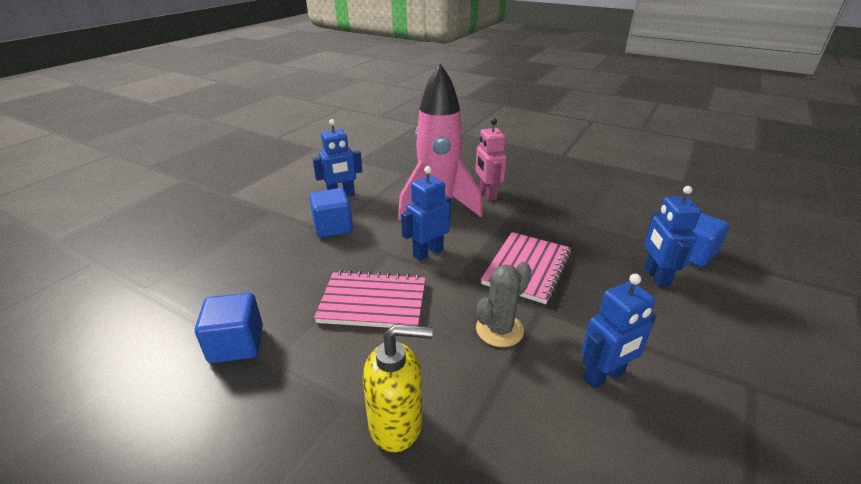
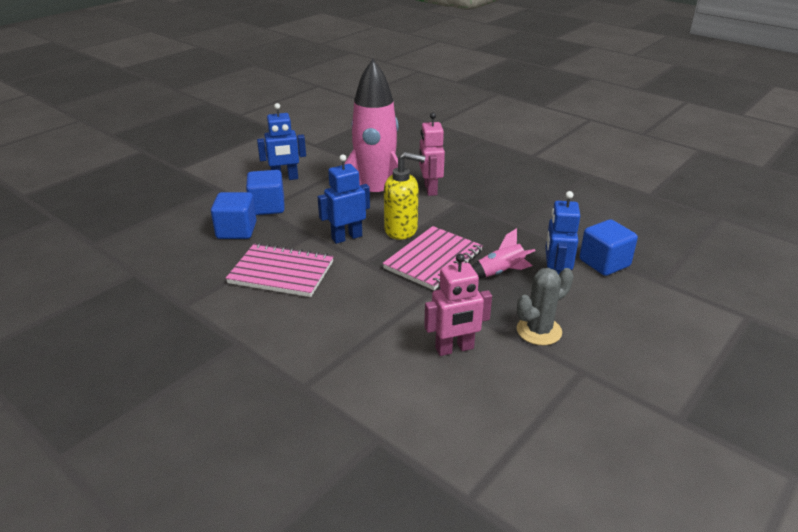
camera: 10 degrees right, 0 degrees up
blue cube [195,293,263,363] -> blue cube moved to [211,192,256,239]
yellow soap dispenser [363,324,433,452] -> yellow soap dispenser moved to [384,152,426,240]
grey cactus [476,262,532,347] -> grey cactus moved to [517,268,574,345]
blue robot [582,274,656,389] -> pink robot [424,254,492,356]
none -> pink rocket [472,228,535,278]

